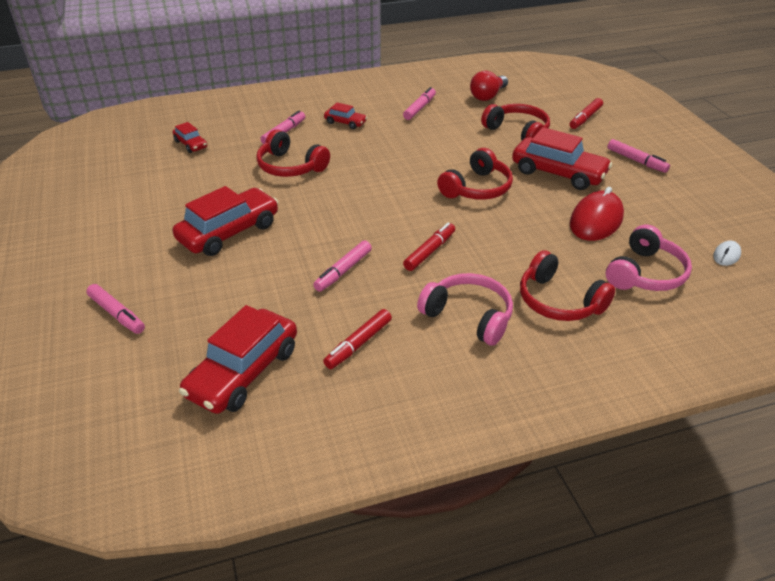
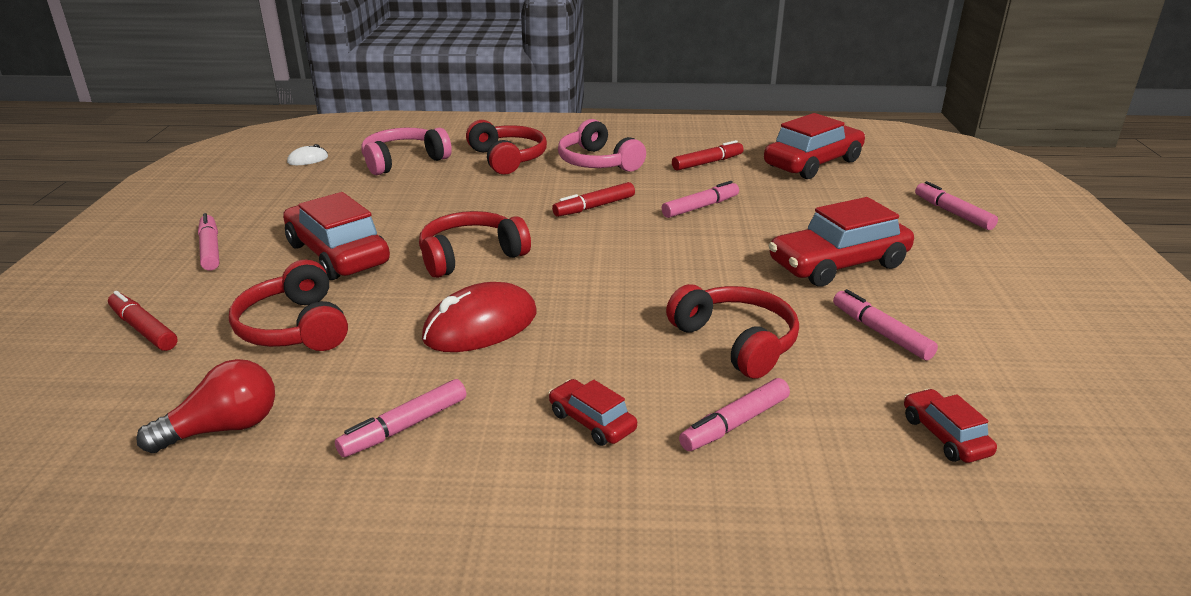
camera: 160 degrees left, 10 degrees down
red marker [570,98,603,129] -> red marker turned 105 degrees counterclockwise [108,291,177,351]
red mouse [570,187,624,241] -> red mouse moved to [422,282,537,352]
none -> pink marker [833,289,938,361]

